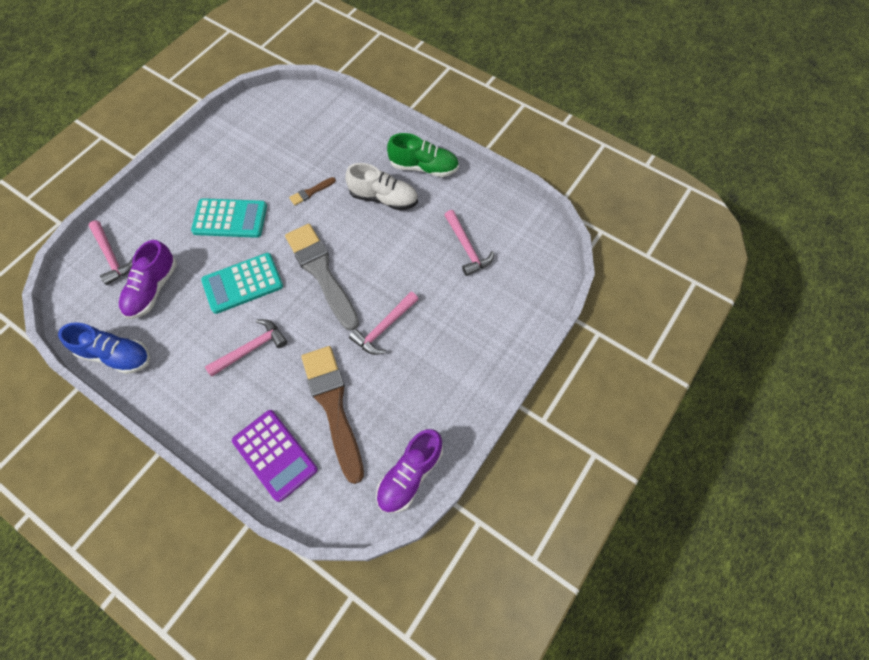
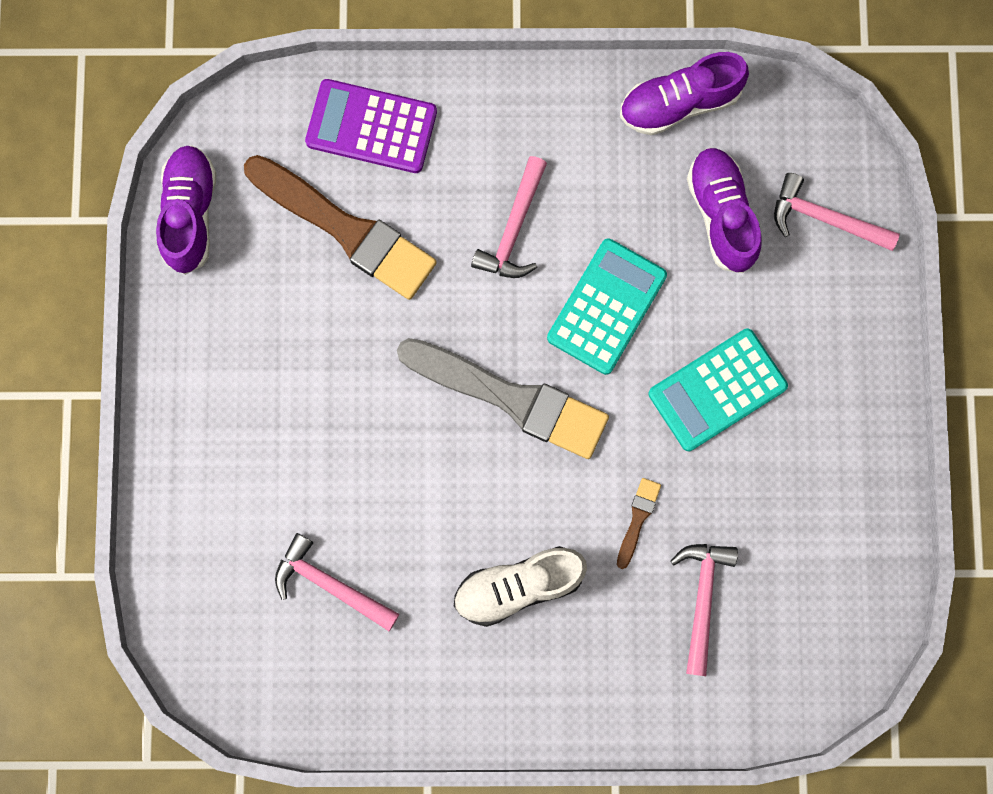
camera: 145 degrees right, 15 degrees up
blue shoe [58,322,150,374] -> purple shoe [620,52,749,135]
pink hammer [349,292,419,355] -> pink hammer moved to [671,544,738,676]
green shoe [387,133,459,177] -> none

